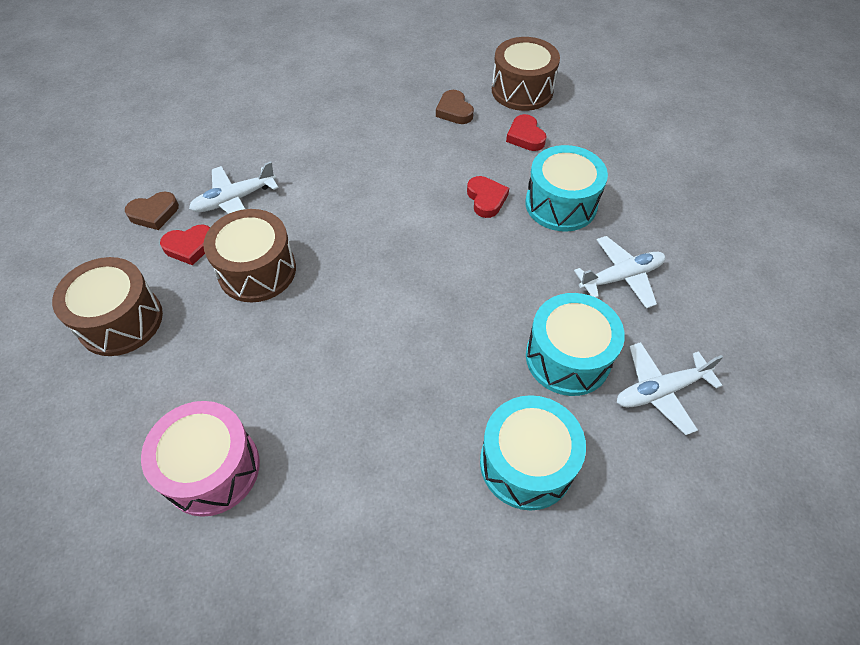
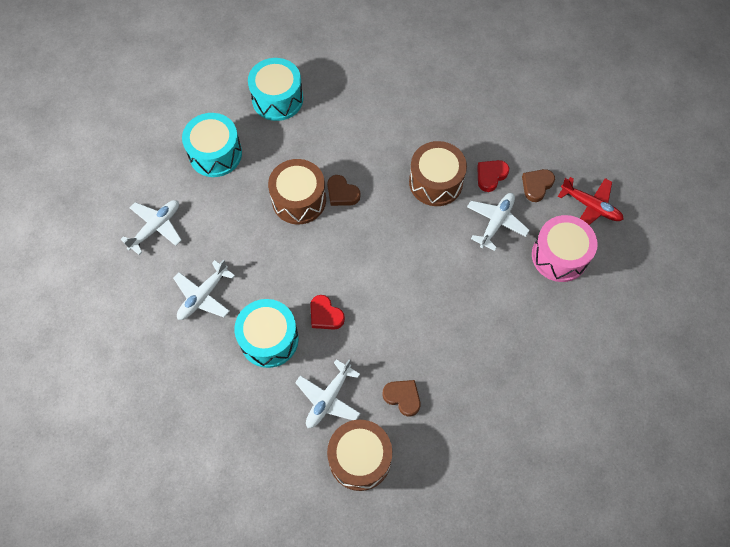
camera: 150 degrees right, 10 degrees up
brown drum [52,257,163,356] -> brown drum moved to [268,159,326,225]
pink drum [141,401,260,517] -> pink drum moved to [532,215,598,282]
red heart [506,114,547,151] -> white plane [295,359,361,428]
turquoise drum [526,293,625,396] -> turquoise drum moved to [248,58,303,121]
none -> brown heart [327,175,360,206]
none -> red plane [558,177,624,225]

